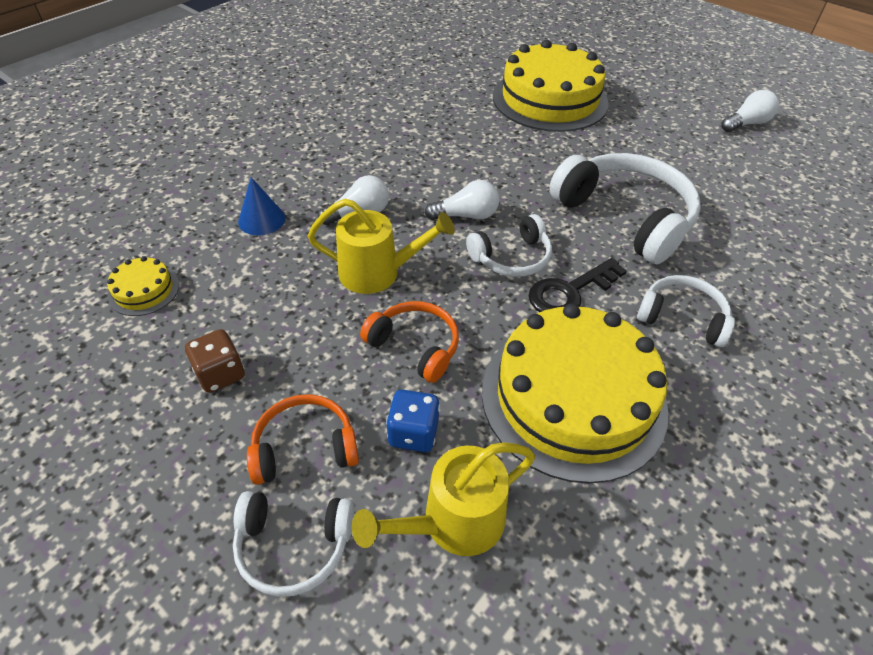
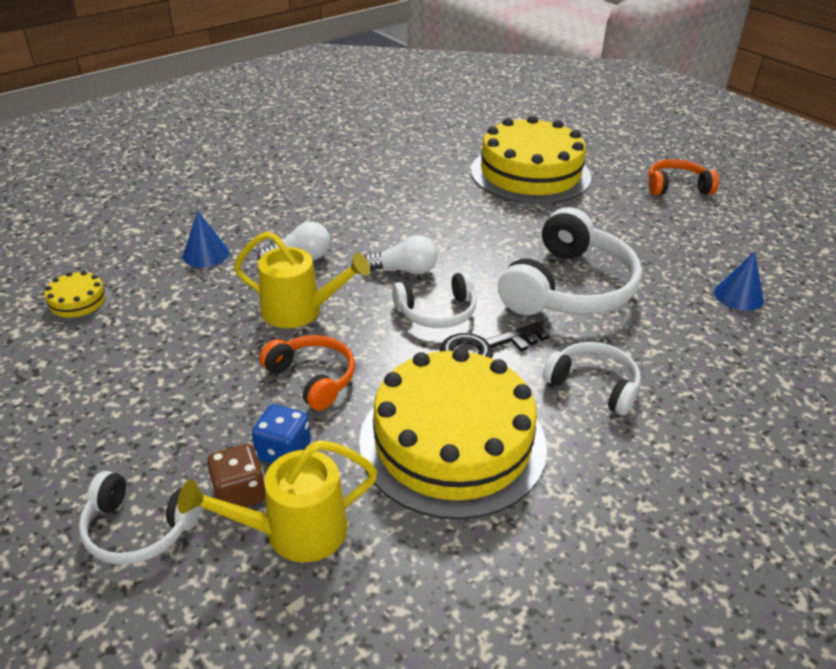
camera: 10 degrees right, 10 degrees down
brown dice [185,329,245,393] -> brown dice moved to [207,444,265,507]
orange headphones [247,394,359,485] -> orange headphones moved to [648,159,719,195]
white headphones [549,153,701,264] -> white headphones turned 60 degrees clockwise [498,207,642,315]
white light bulb [721,90,779,132] -> none
none -> blue cone [714,252,764,311]

